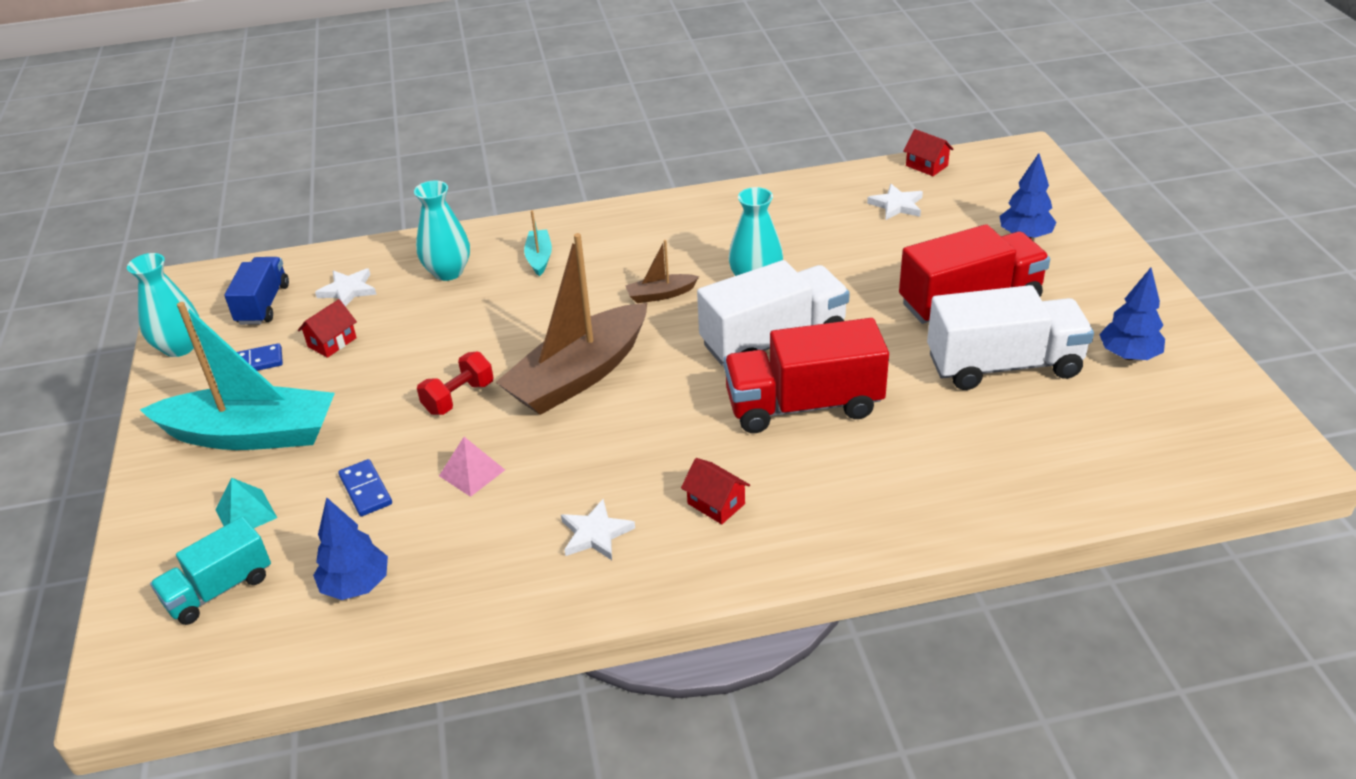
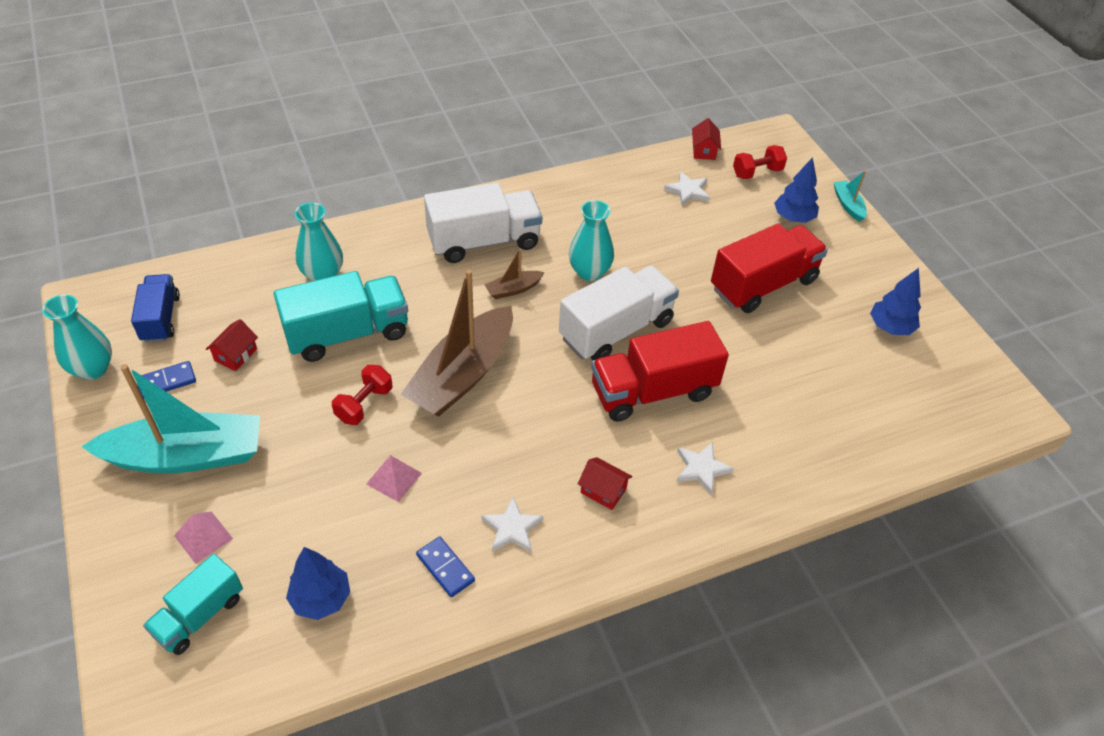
camera: 15 degrees left, 10 degrees up
turquoise pyramid [215,478,277,528] -> pink pyramid [174,512,233,564]
white star [315,268,376,307] -> white star moved to [676,442,734,495]
blue domino [338,459,392,516] -> blue domino moved to [416,536,475,597]
turquoise boat [524,210,552,277] -> turquoise boat moved to [833,171,867,222]
red house [903,129,954,176] -> red house turned 60 degrees clockwise [692,118,721,160]
white truck [927,285,1094,390] -> white truck moved to [424,183,542,263]
none -> turquoise truck [274,271,408,362]
none -> red dumbbell [733,145,787,179]

